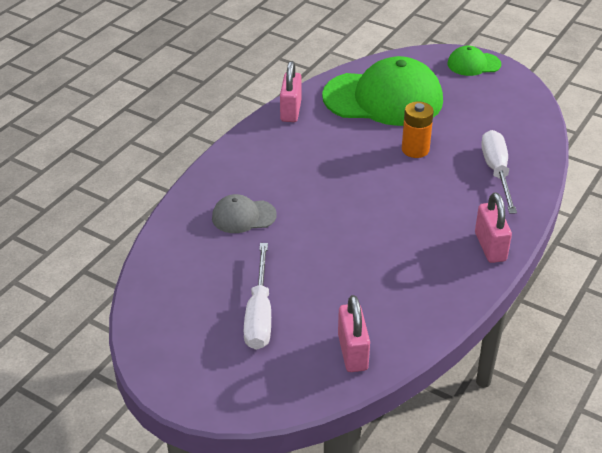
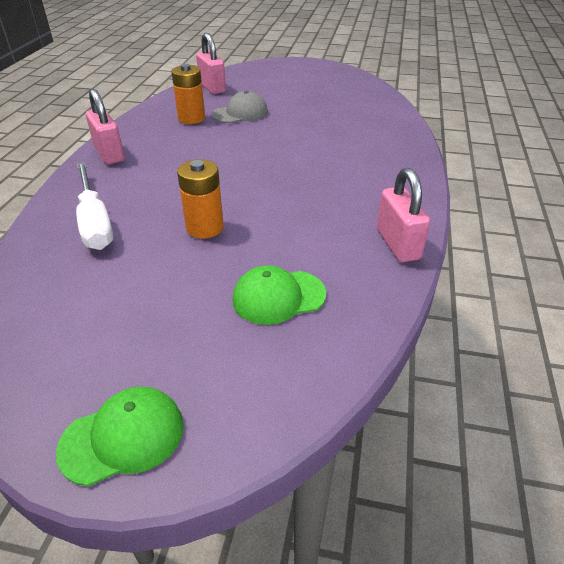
camera: 160 degrees right, 0 degrees up
grey cap [212,194,277,233] -> grey cap moved to [212,91,268,123]
white screwdriver [244,243,271,350] -> none
green cap [322,56,443,126] -> green cap [232,265,326,325], size x0.47
none -> orange battery [171,64,205,124]

